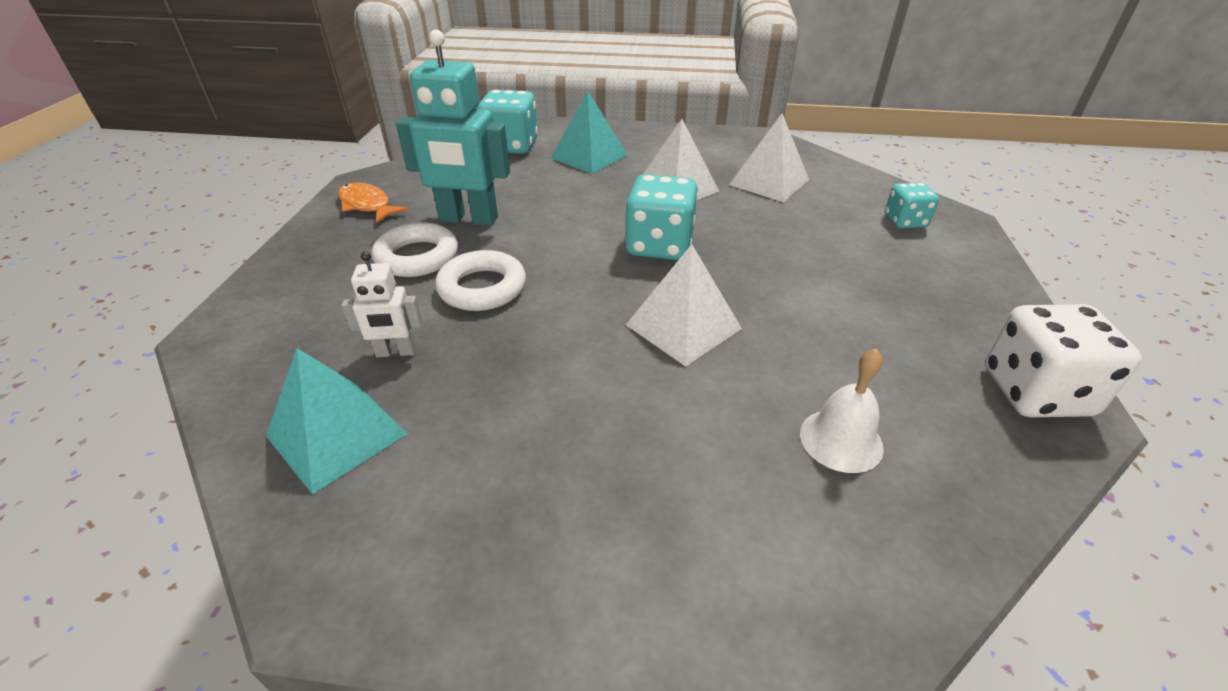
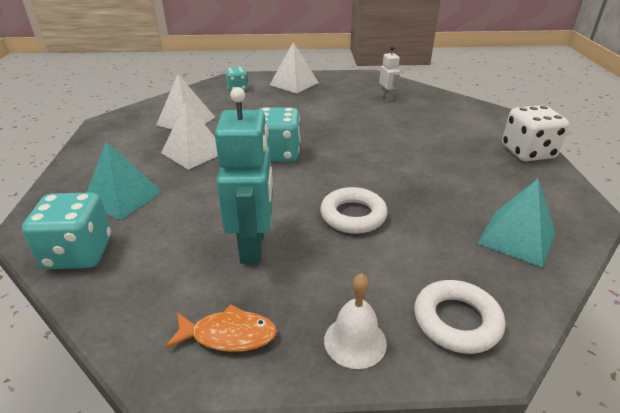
camera: 100 degrees left, 5 degrees down
orange fish [338,183,408,223] -> orange fish turned 120 degrees counterclockwise [165,304,277,352]
white robot [341,251,422,357] -> white robot moved to [379,46,400,101]
white ring [372,222,458,277] -> white ring moved to [414,280,505,354]
white pyramid [626,244,742,367] -> white pyramid moved to [270,42,319,94]
white bell [800,349,884,473] -> white bell moved to [324,273,387,369]
white dice [985,304,1142,417] -> white dice moved to [502,105,569,161]

